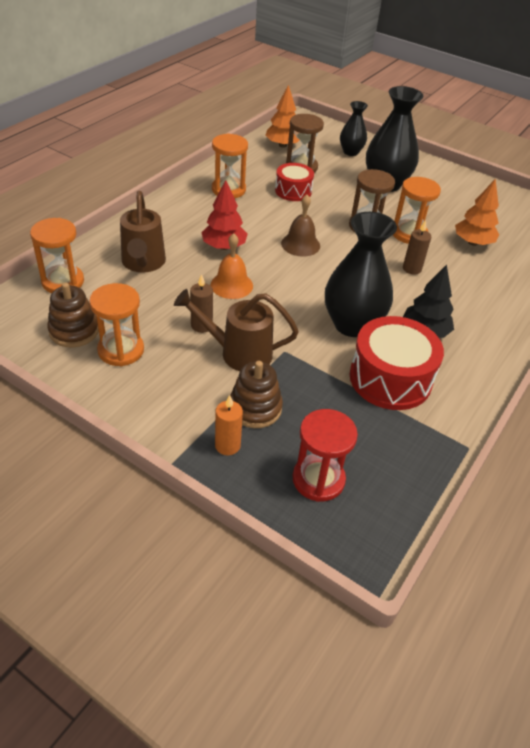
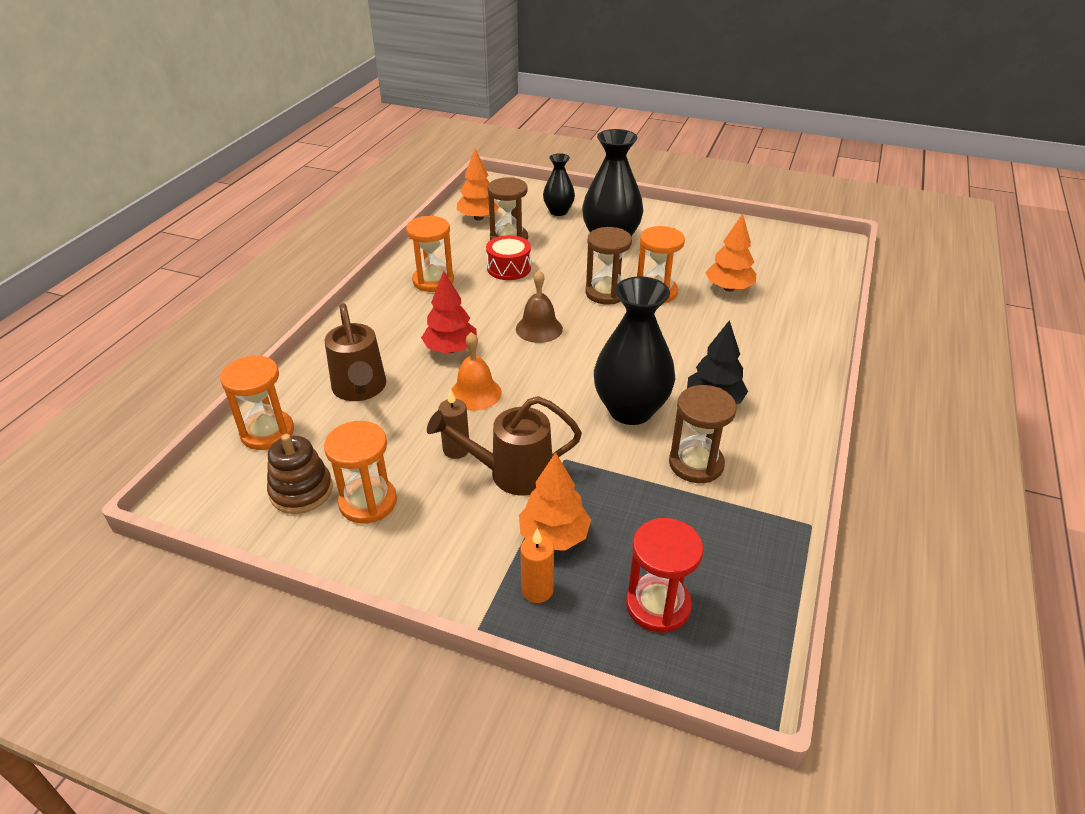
camera: 10 degrees left, 5 degrees down
brown stacking toy [230,361,283,428] -> orange tree [519,452,591,551]
red drum [349,316,444,410] -> brown hourglass [669,385,737,483]
brown candle [403,220,431,275] -> none

